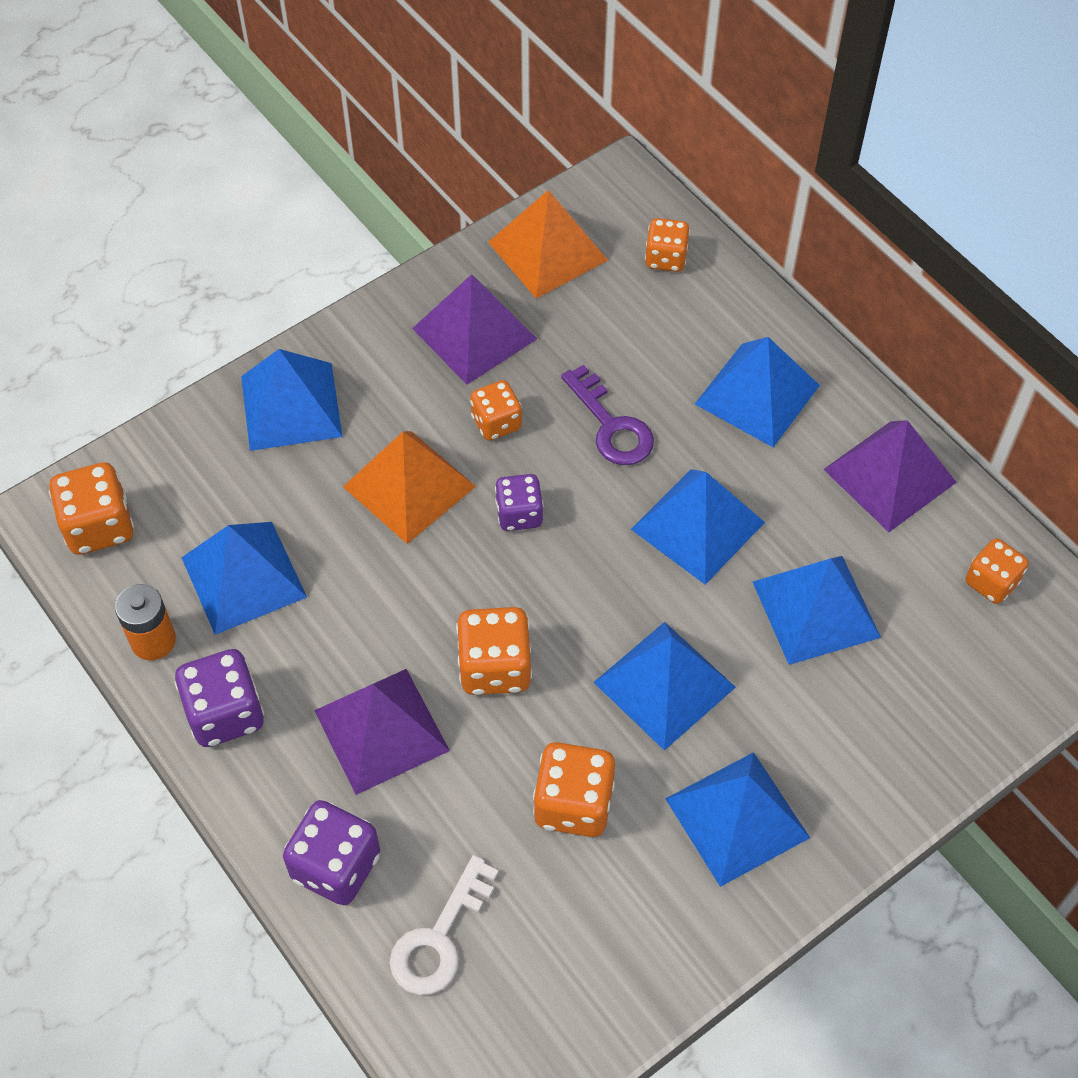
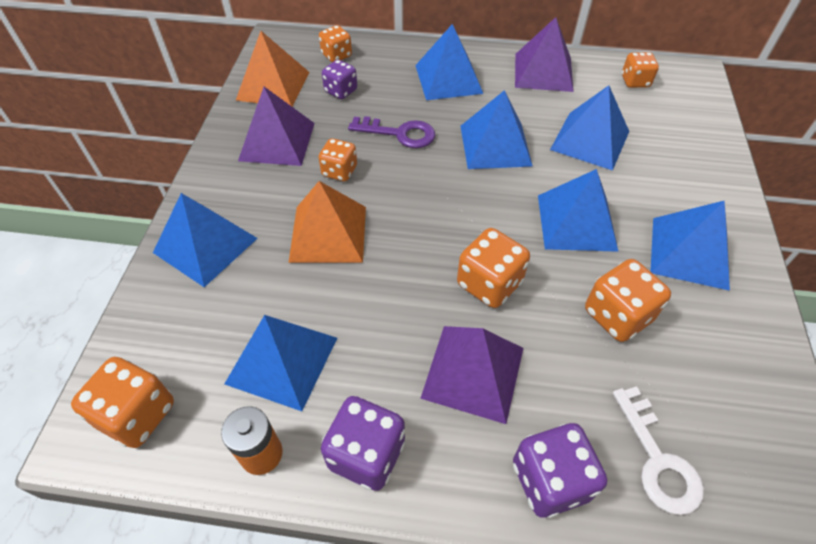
camera: 45 degrees left, 5 degrees down
purple dice [495,474,544,531] -> purple dice moved to [322,60,357,99]

